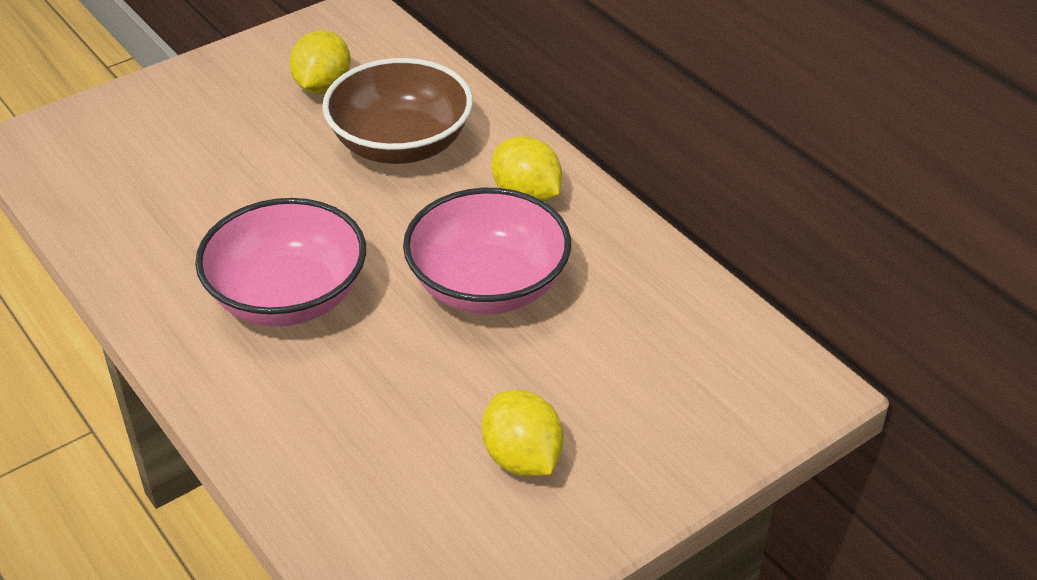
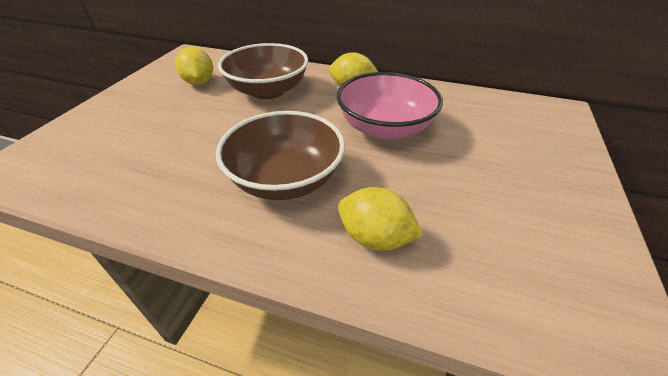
camera: 35 degrees left, 0 degrees up
pink bowl [195,198,366,326] -> brown bowl [216,111,345,200]
yellow lemon [482,390,564,477] -> yellow lemon moved to [338,187,423,251]

